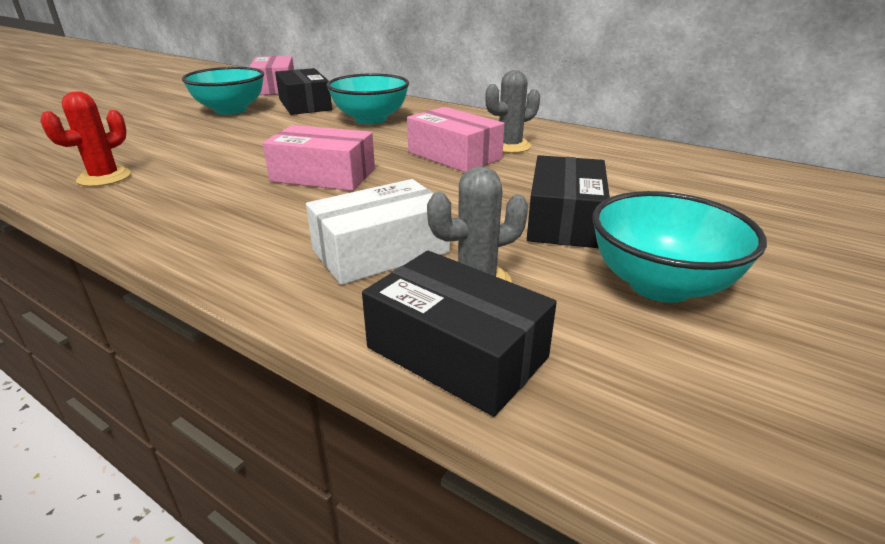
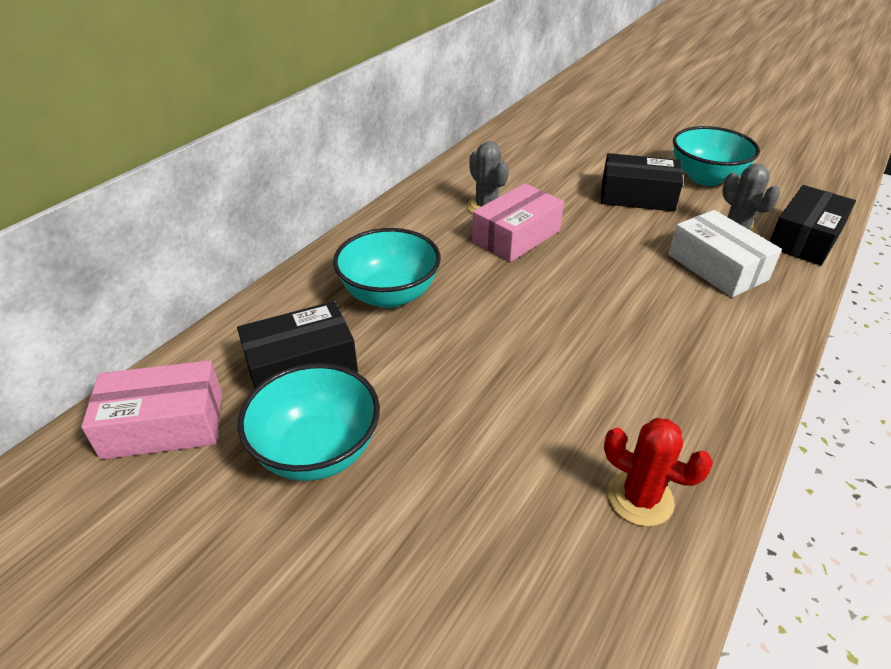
camera: 90 degrees left, 10 degrees up
pink box [263,125,375,191] -> none

